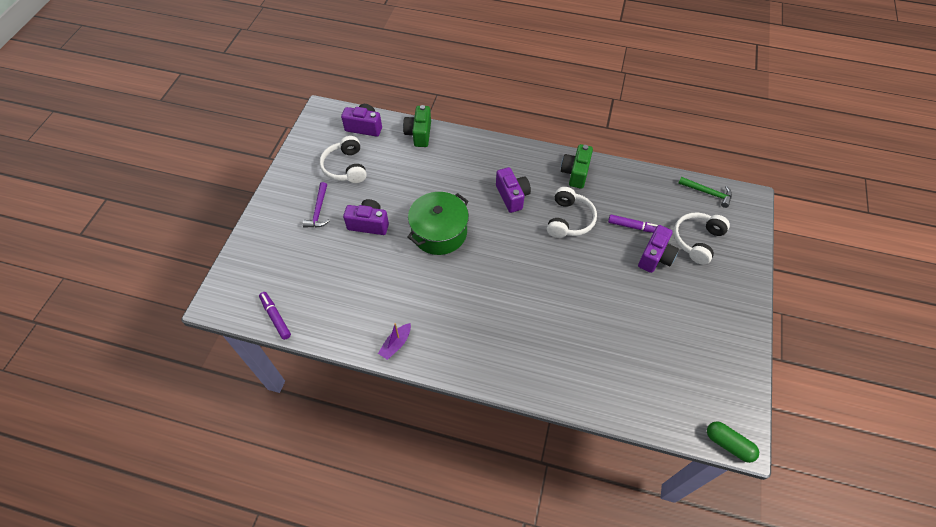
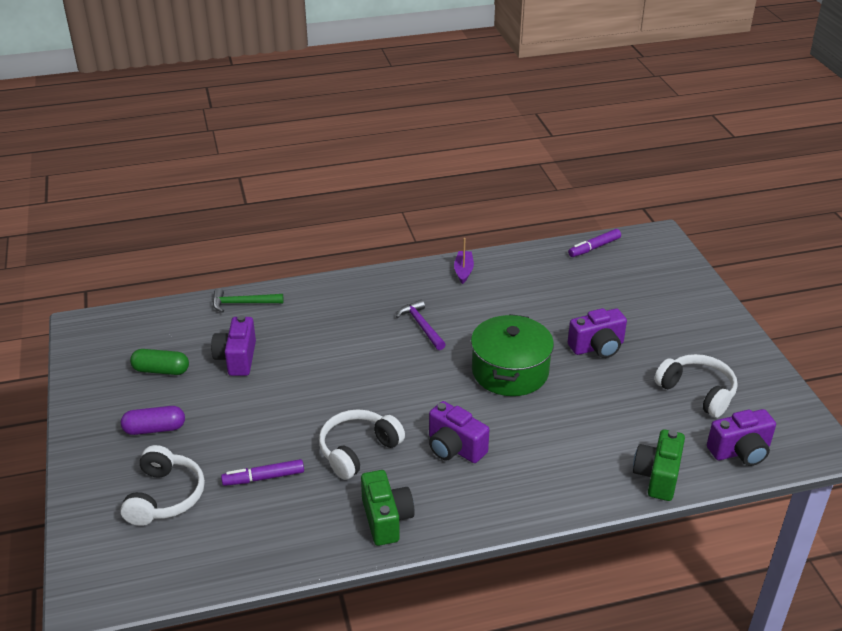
camera: 150 degrees right, 20 degrees down
purple marker [259,292,291,340] -> purple marker turned 120 degrees clockwise [568,229,621,257]
purple hammer [303,182,330,228] -> purple hammer moved to [396,300,446,350]
green camera [403,105,431,147] -> green camera turned 135 degrees counterclockwise [633,429,685,501]
white headphones [547,187,597,238] -> white headphones turned 60 degrees clockwise [319,409,405,480]
purple camera [638,225,679,273] -> purple camera moved to [211,315,256,376]
green hammer [678,177,732,208] -> green hammer moved to [213,288,283,313]
green capsule [707,421,759,463] -> green capsule moved to [130,349,189,375]
none -> purple capsule [121,406,185,435]

